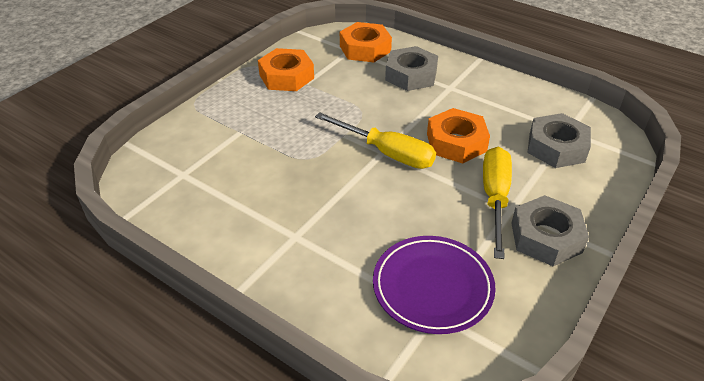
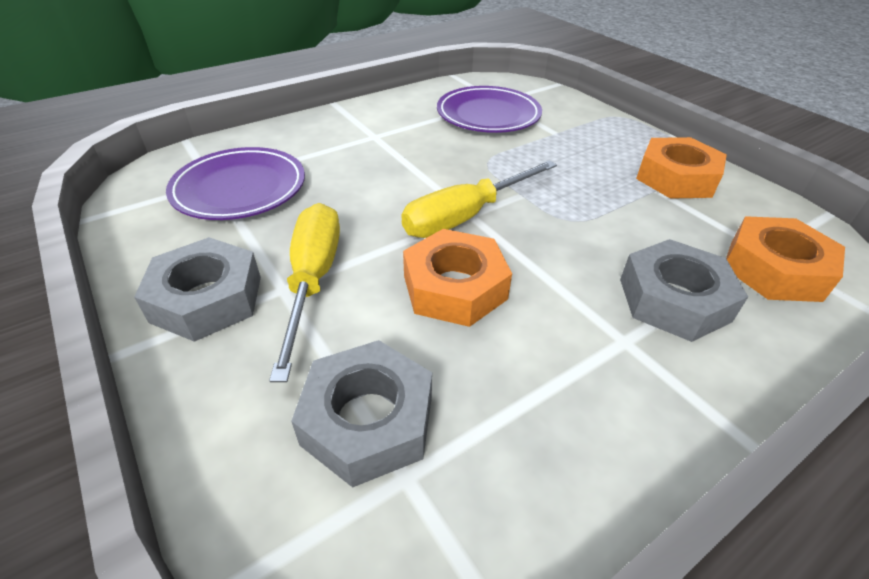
camera: 110 degrees right, 0 degrees up
yellow screwdriver [483,147,512,259] -> yellow screwdriver turned 120 degrees counterclockwise [269,203,340,382]
none -> purple plate [437,86,542,133]

